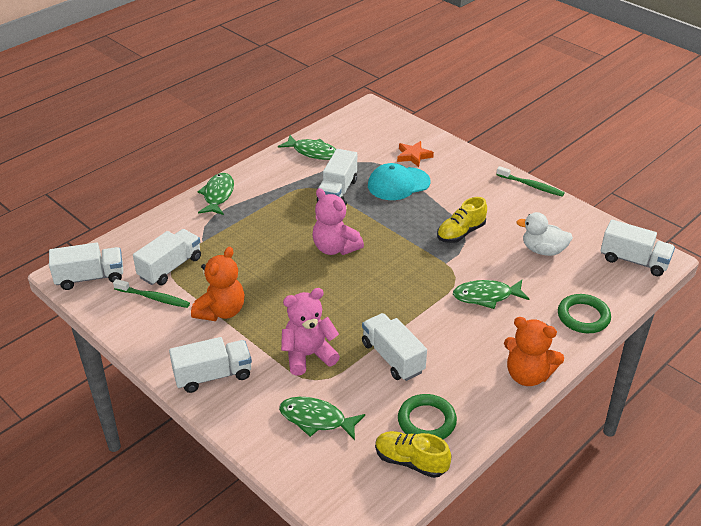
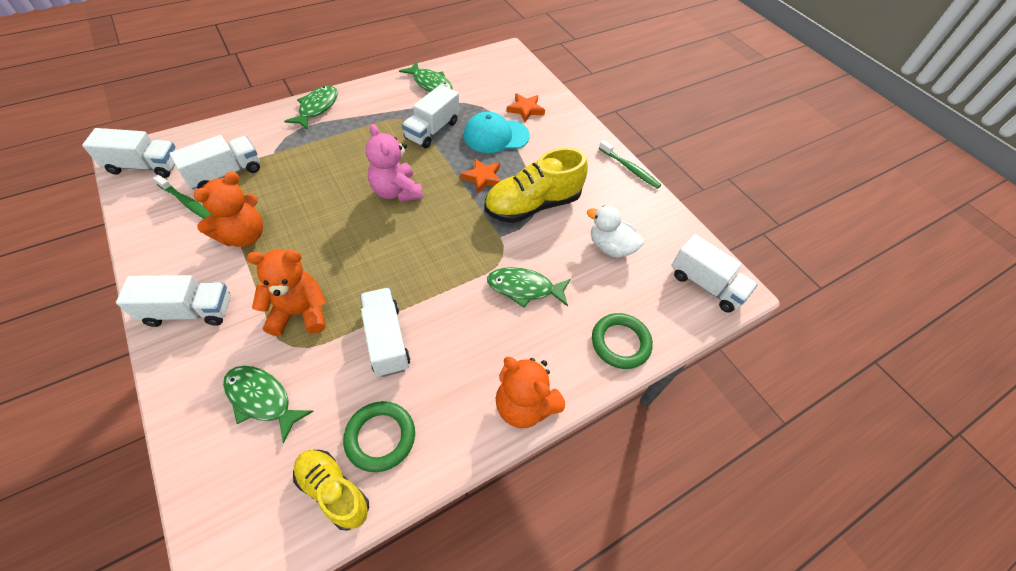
camera: 10 degrees right, 15 degrees up
pink teddy bear [281,288,340,376] -> orange teddy bear [247,249,326,336]
yellow shoe [437,197,487,243] -> yellow shoe [485,147,588,223], size x1.61
none -> orange star [460,158,502,193]

